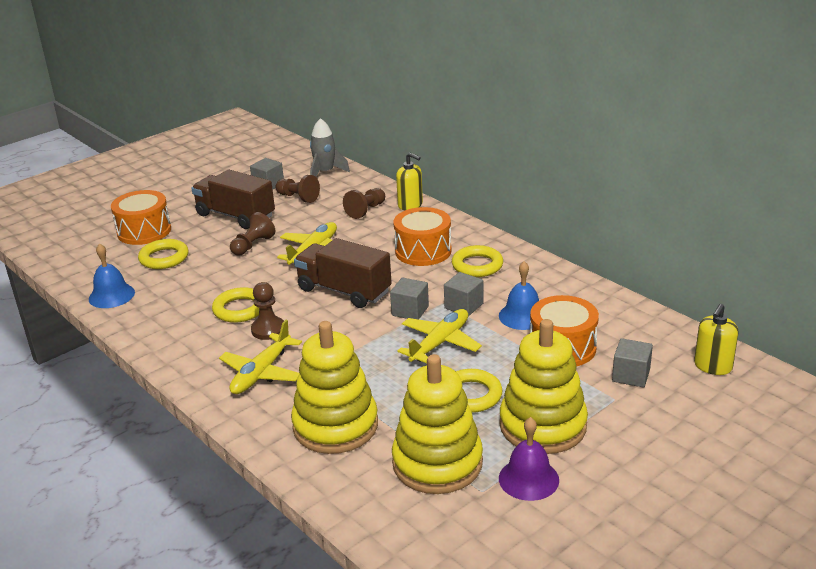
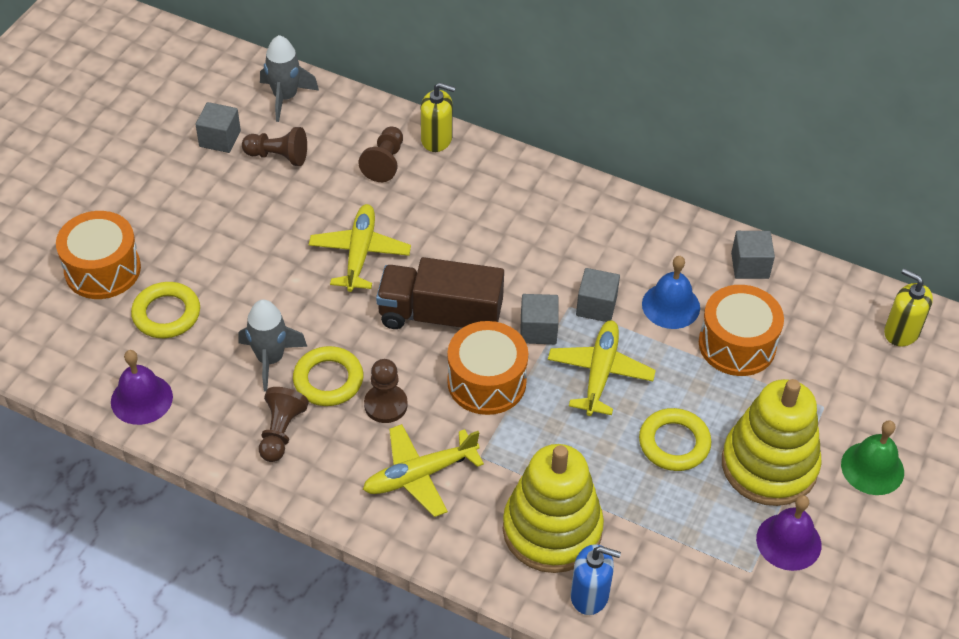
camera: 25 degrees left, 20 degrees up
blue bell [89,243,135,308] -> purple bell [111,350,173,425]
brown truck [191,169,275,229] -> none
yellow plane [219,320,302,394] -> yellow plane turned 60 degrees clockwise [363,424,484,517]
brown pawn [230,212,275,255] -> brown pawn moved to [259,387,309,462]
yellow stacking toy [392,354,483,494] -> none
orange drum [393,207,452,266] -> orange drum moved to [447,321,528,415]
yellow ring [452,245,503,277] -> none
grey cube [612,338,653,387] -> grey cube moved to [731,231,775,279]
yellow soap dispenser [694,304,738,375] -> yellow soap dispenser turned 120 degrees clockwise [884,269,933,346]
none -> grey rocket [238,299,307,392]
none -> blue soap dispenser [571,544,621,615]
none -> green bell [841,420,904,495]

